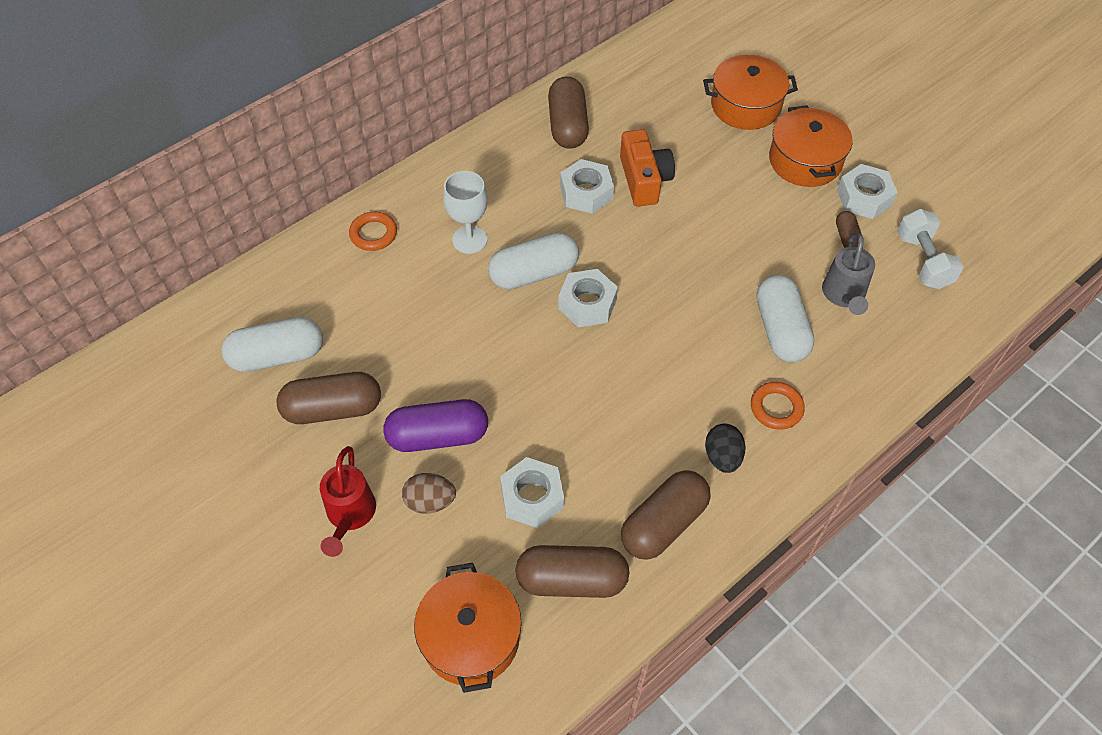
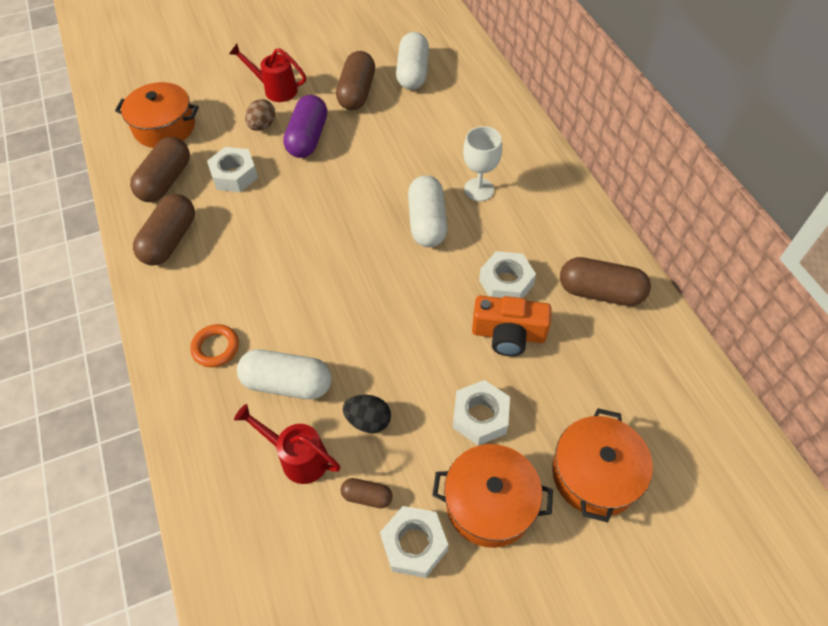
camera: 110 degrees right, 0 degrees up
orange ring [349,212,397,251] -> none
white nut [558,269,618,327] -> white nut moved to [453,380,510,446]
brown capsule [621,470,711,560] -> brown capsule turned 45 degrees clockwise [133,194,195,266]
black egg [705,424,746,473] -> black egg moved to [343,395,391,433]
grey watering can [822,232,875,315] -> red watering can [234,404,340,484]
white dumbbell [897,209,964,289] -> none

